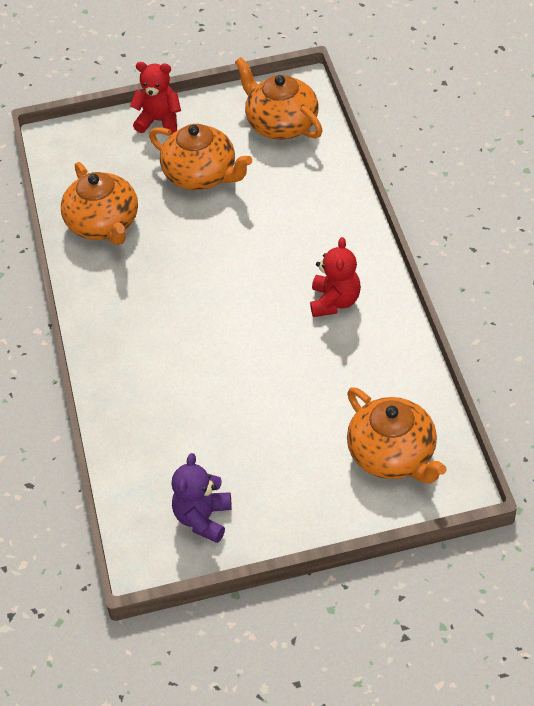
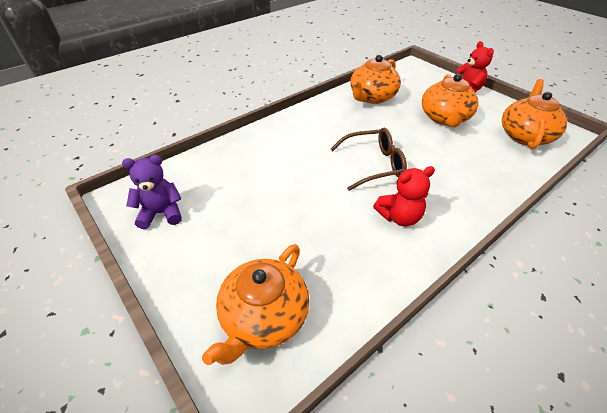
camera: 60 degrees right, 5 degrees down
none -> brown glasses [331,128,407,191]

